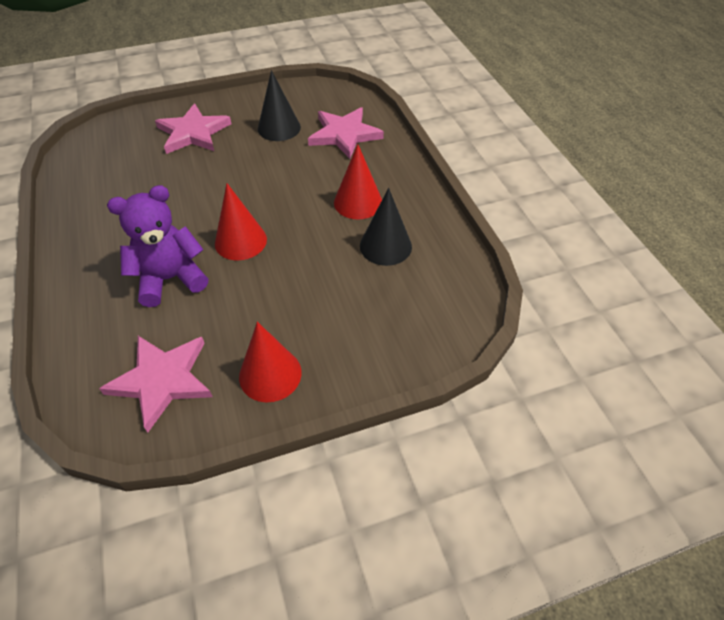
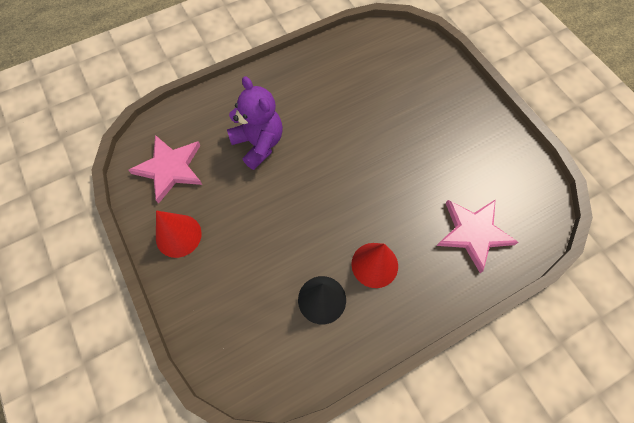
camera: 80 degrees right, 15 degrees up
pink star [155,103,231,154] -> none
red cone [215,183,267,260] -> none
black cone [258,70,301,141] -> none

